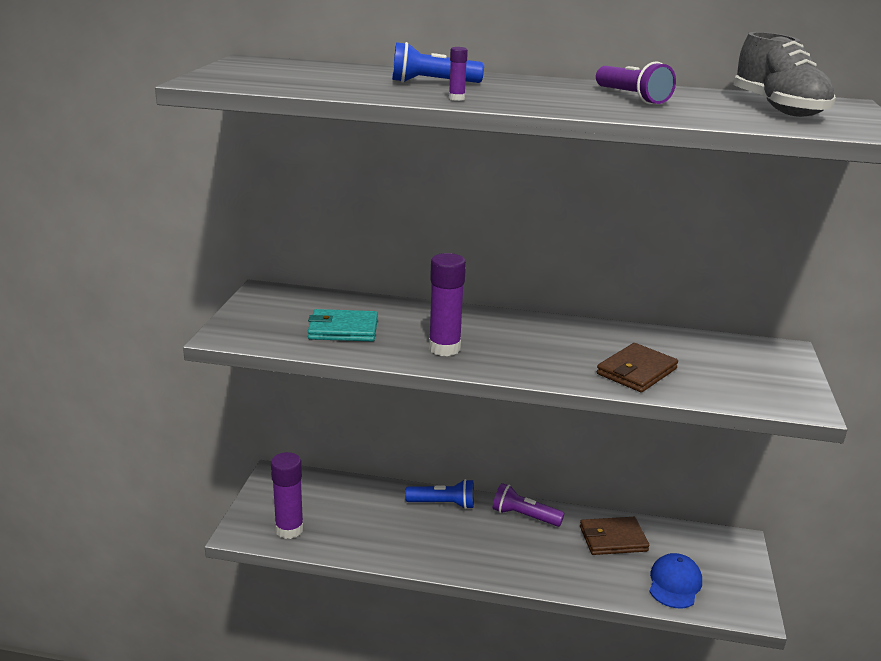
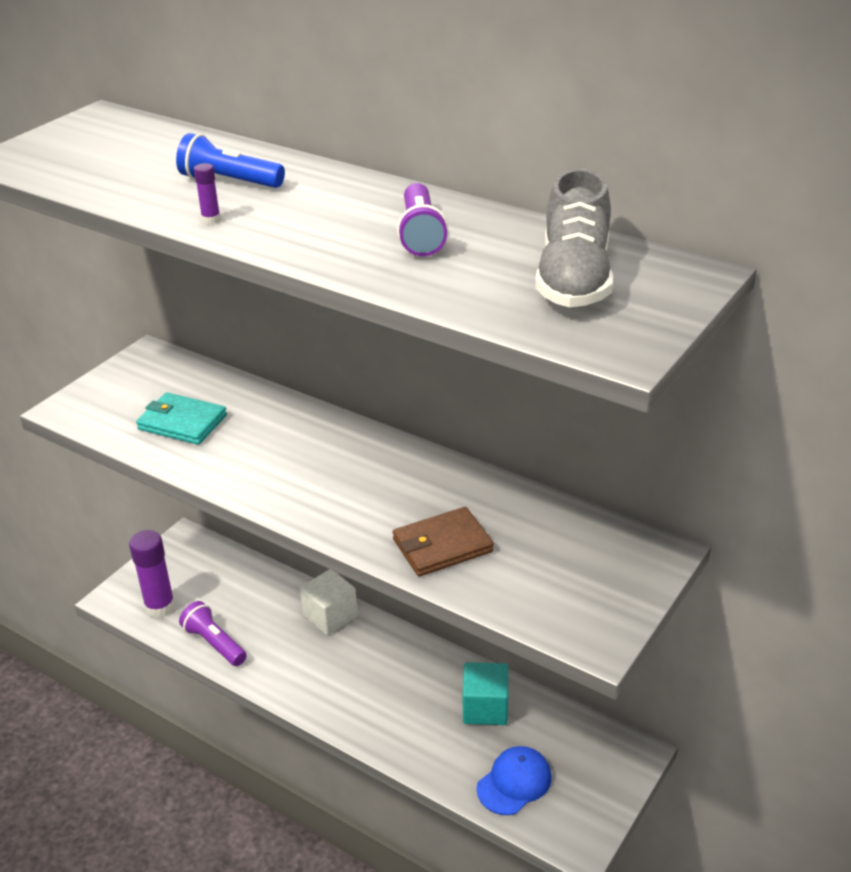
camera: 25 degrees right, 10 degrees up
blue flashlight [405,479,474,509] -> white cube [300,569,358,635]
purple glue stick [429,253,466,356] -> none
purple flashlight [493,483,564,527] -> purple flashlight moved to [179,601,247,666]
brown wallet [580,517,650,555] -> turquoise cube [463,662,508,725]

